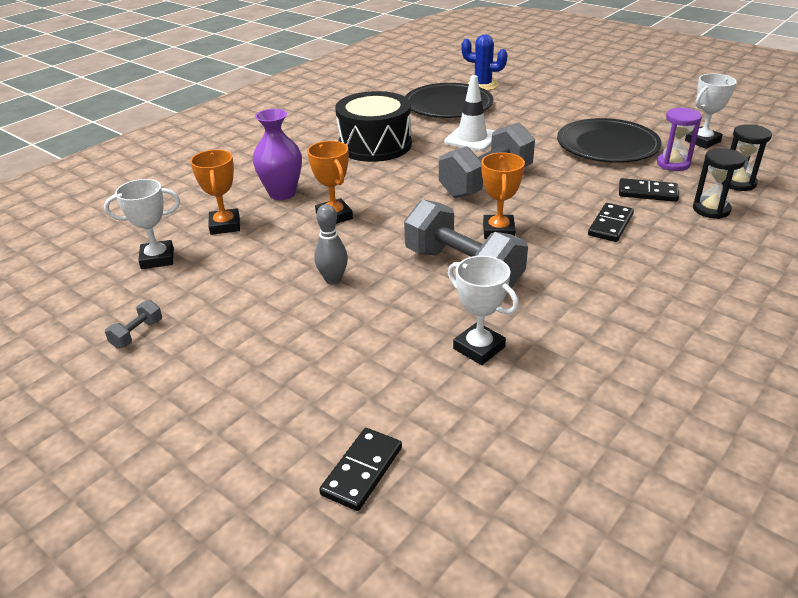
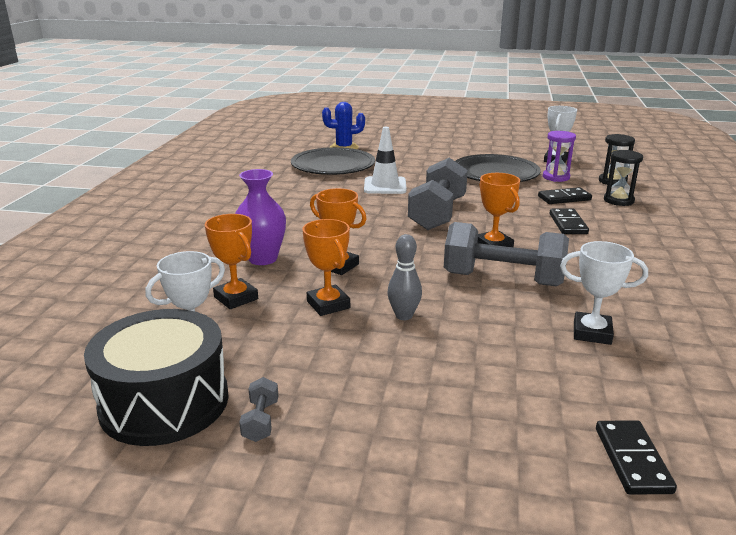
camera: 30 degrees left, 10 degrees down
black drum [335,91,412,162] -> black drum moved to [84,309,229,446]
none -> orange trophy [302,219,350,316]

